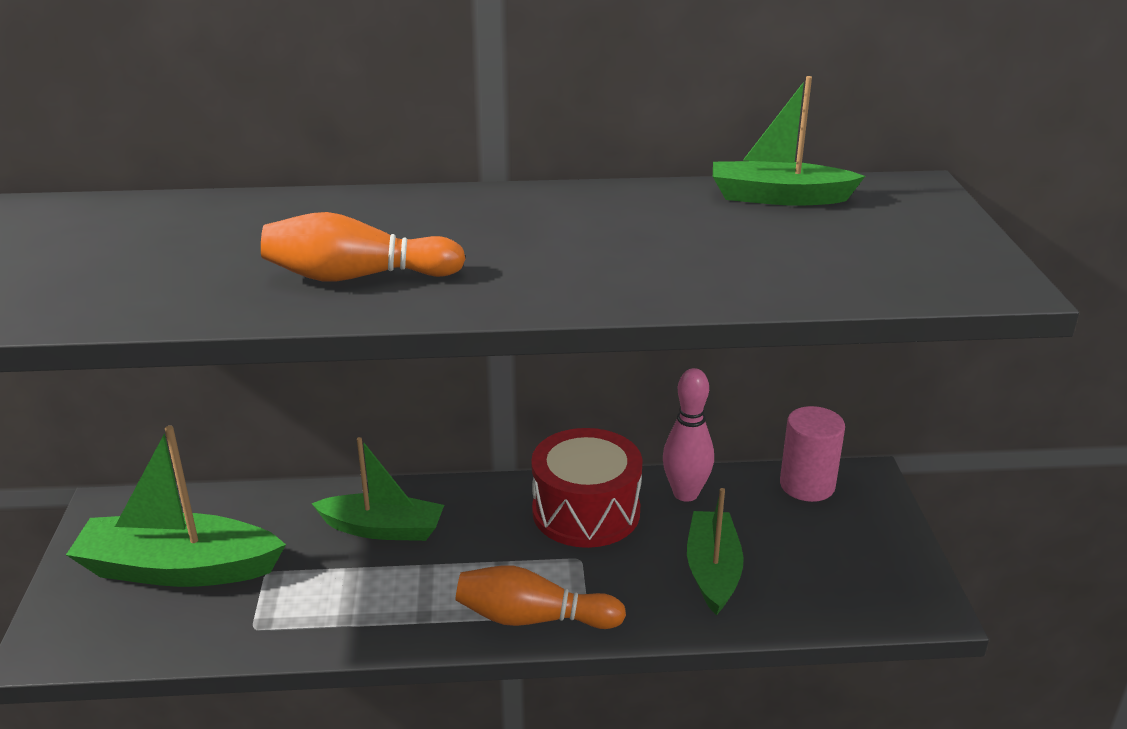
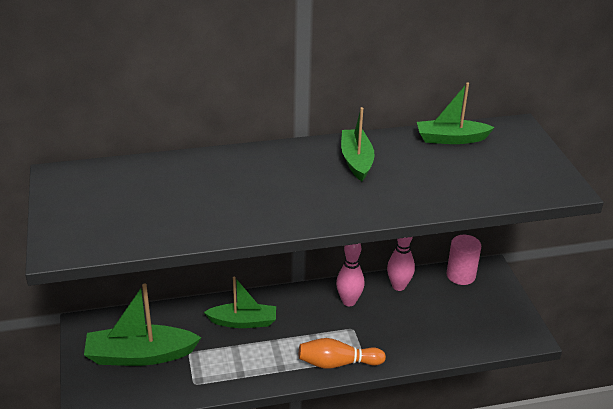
camera: 10 degrees left, 5 degrees up
orange bowling pin [261,212,466,281] -> none
red drum [531,428,643,548] -> pink bowling pin [336,244,364,306]
green boat [687,488,744,615] -> green boat moved to [341,107,375,181]

